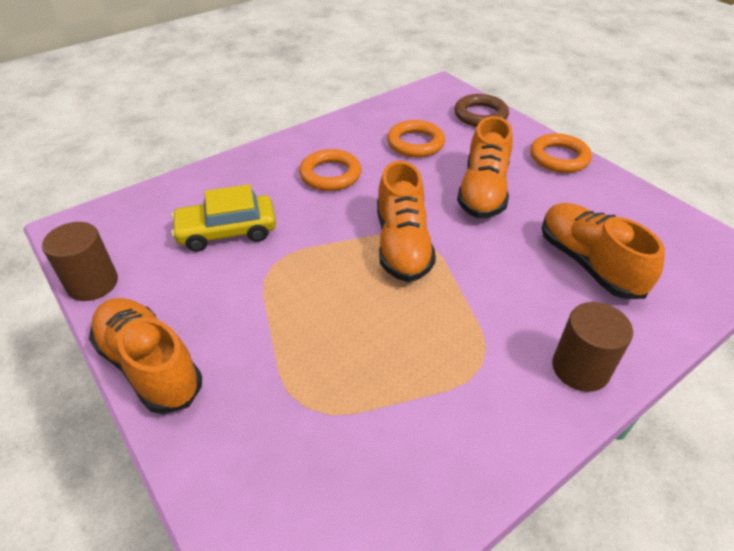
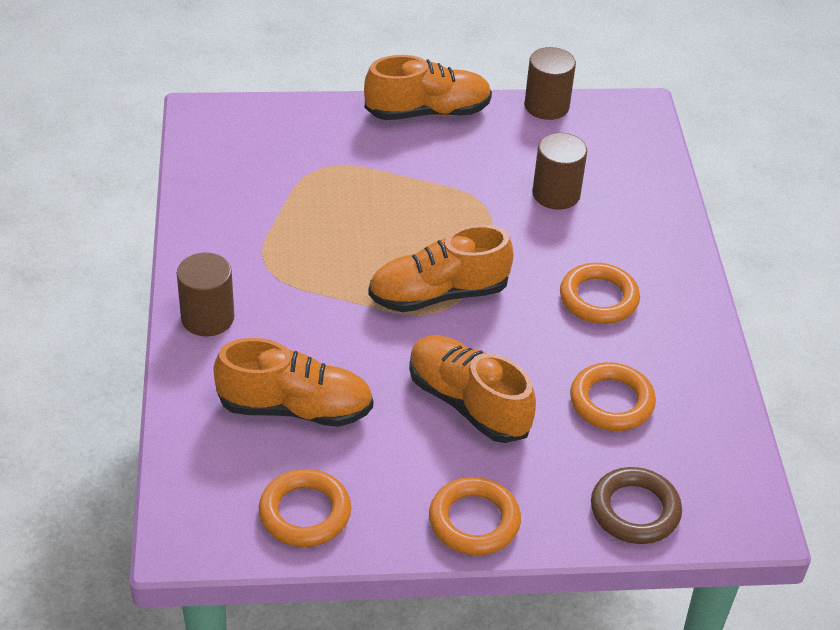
camera: 120 degrees right, 0 degrees up
yellow car [171,184,276,252] -> brown cylinder [532,133,587,210]
orange shoe [377,161,436,282] -> orange shoe turned 45 degrees counterclockwise [368,225,514,312]
none -> orange ring [259,469,351,547]

